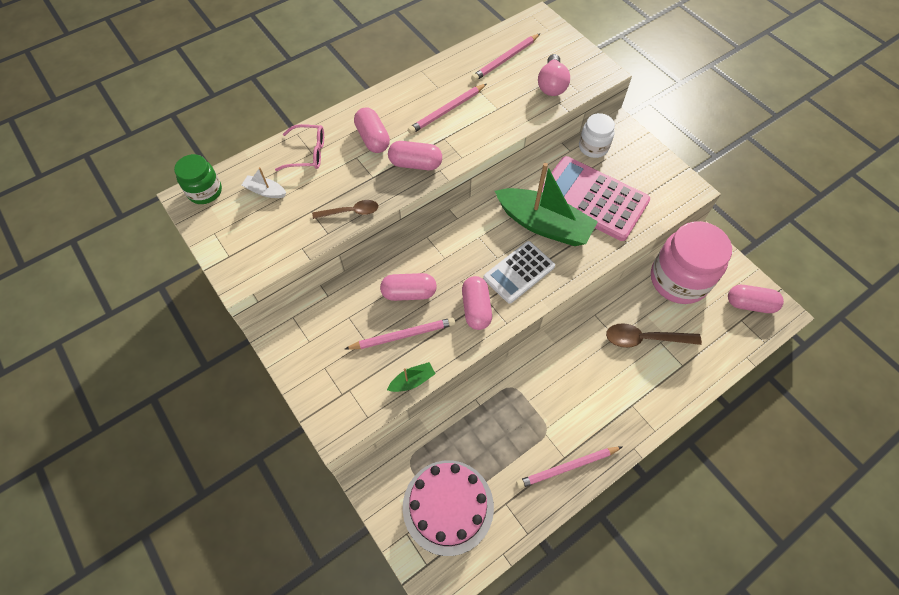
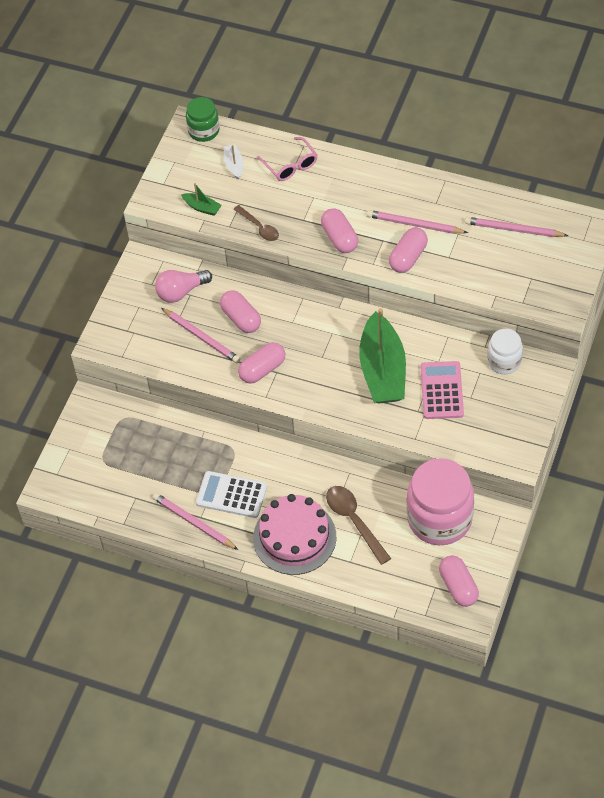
camera: 60 degrees right, 5 degrees down
pink capsule [354,107,390,153] -> pink capsule moved to [389,228,428,273]
green boat [387,362,436,392] -> green boat moved to [181,183,222,216]
pink cake [403,460,494,556] -> pink cake moved to [253,494,336,575]
white calculator [483,241,555,304] -> white calculator moved to [196,471,267,518]
pink light bulb [538,54,570,96] -> pink light bulb moved to [155,270,212,303]
pink calculator [542,156,650,241] -> pink calculator [421,361,464,419], size x0.62

